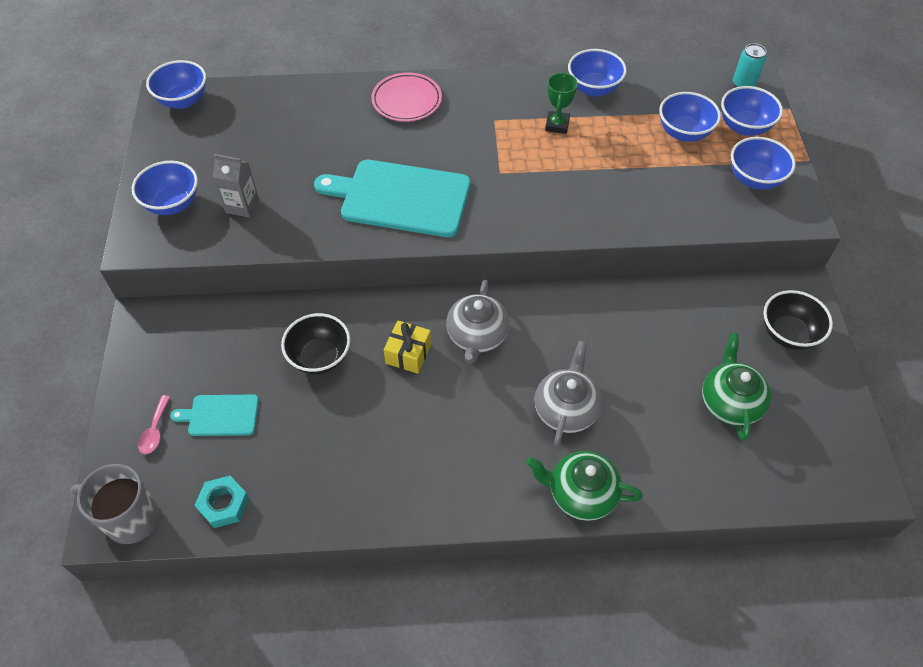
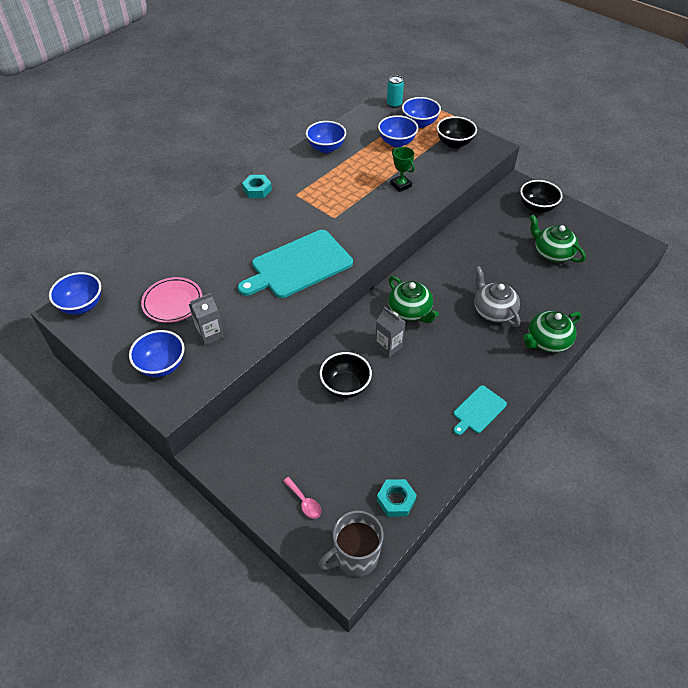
camera: 45 degrees left, 5 degrees down
turquoise cutting board [170,394,259,436] -> turquoise cutting board moved to [453,386,507,435]
pink plate [371,73,442,122] -> pink plate moved to [141,277,202,323]
yellow gift [384,320,431,374] -> grey carton [375,306,405,358]
grey teapot [446,280,509,363] -> green teapot [388,276,439,323]
green trophy [545,72,578,134] -> green trophy moved to [390,147,415,192]
blue bowl [731,137,796,190] -> black bowl [437,116,477,149]
none -> turquoise nut [242,175,272,198]

